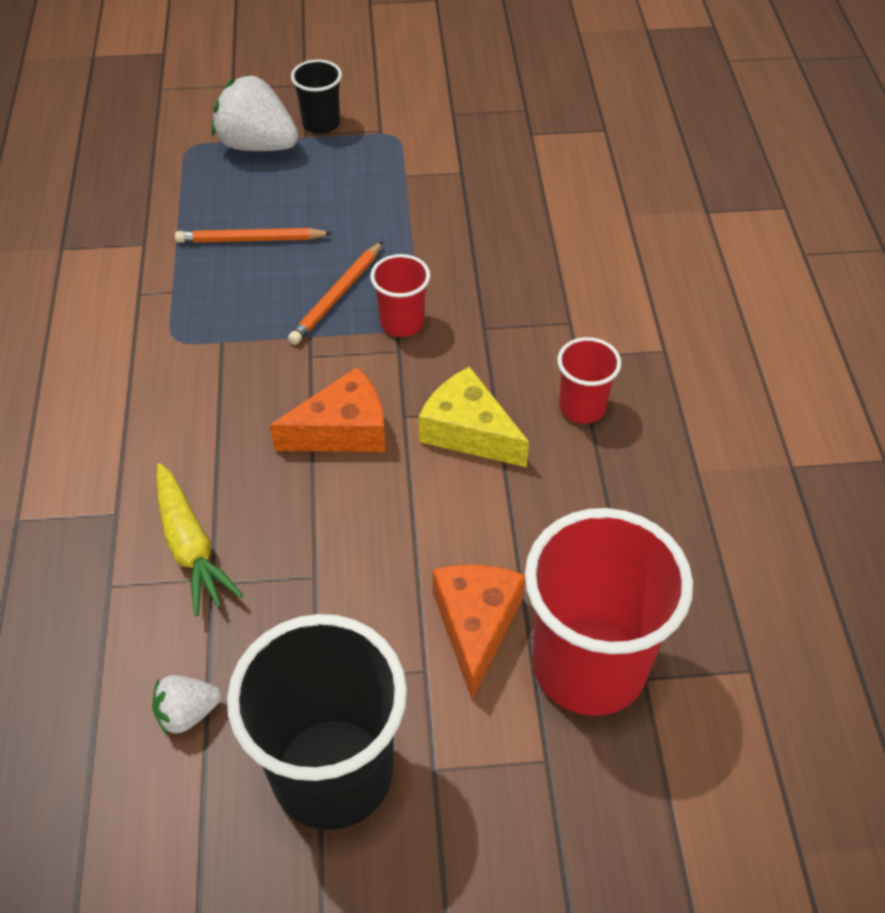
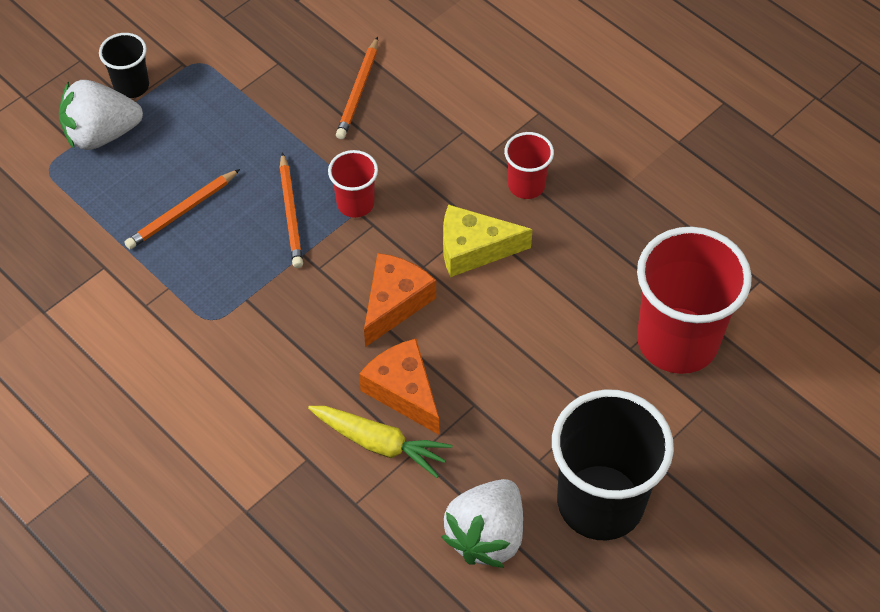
camera: 40 degrees left, 5 degrees up
white strawberry [152,675,221,735] -> white strawberry [442,479,523,568], size x1.88
orange cheese [433,564,525,700] -> orange cheese moved to [359,339,439,435]
none -> orange pencil [336,37,378,139]

